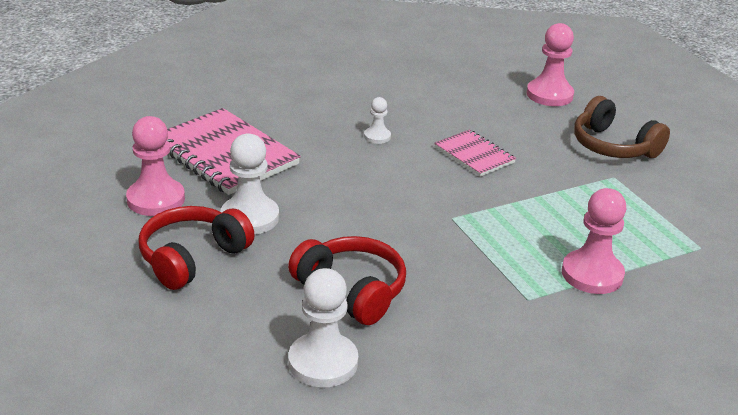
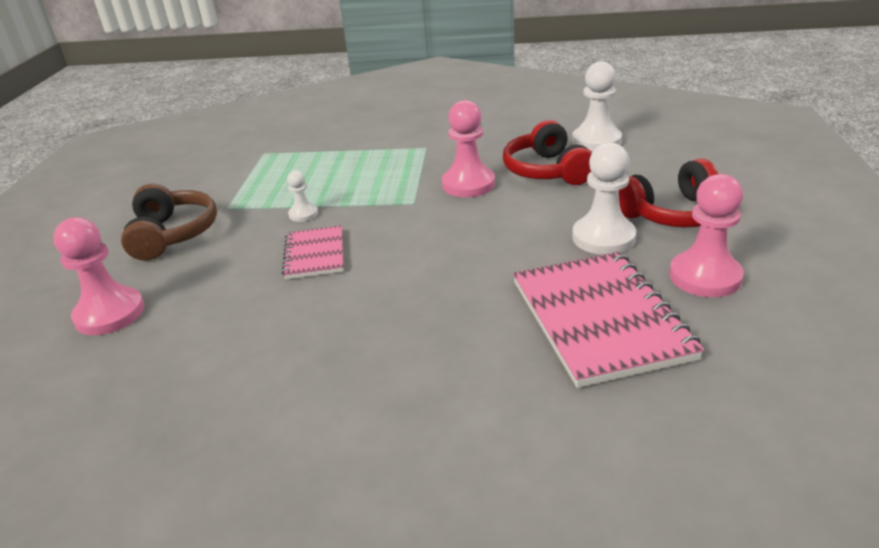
camera: 145 degrees left, 0 degrees up
white pawn [364,97,391,144] -> white pawn moved to [287,170,318,222]
pink pawn [562,188,626,294] -> pink pawn moved to [442,100,495,197]

